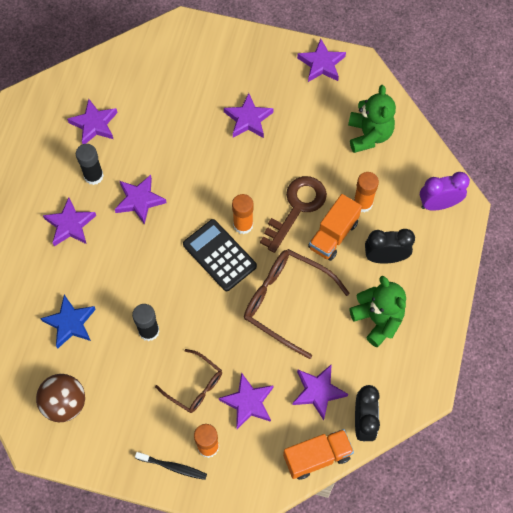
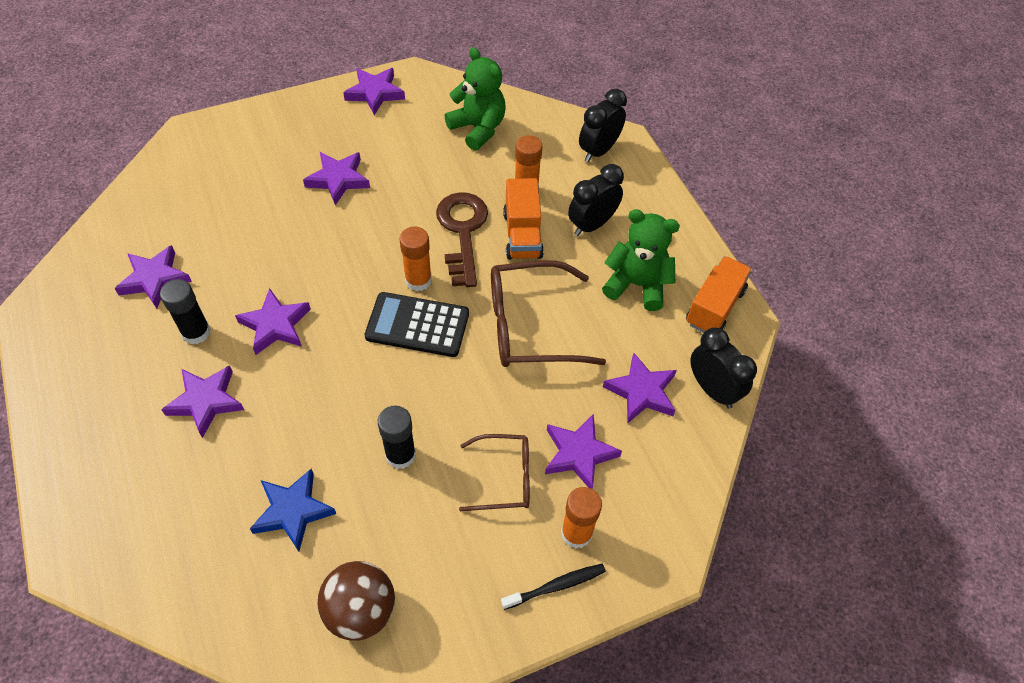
camera: 40 degrees left, 10 degrees down
orange truck [283,429,354,480] -> orange truck moved to [686,256,752,333]
purple clock [420,172,470,211] -> black clock [579,89,627,162]

